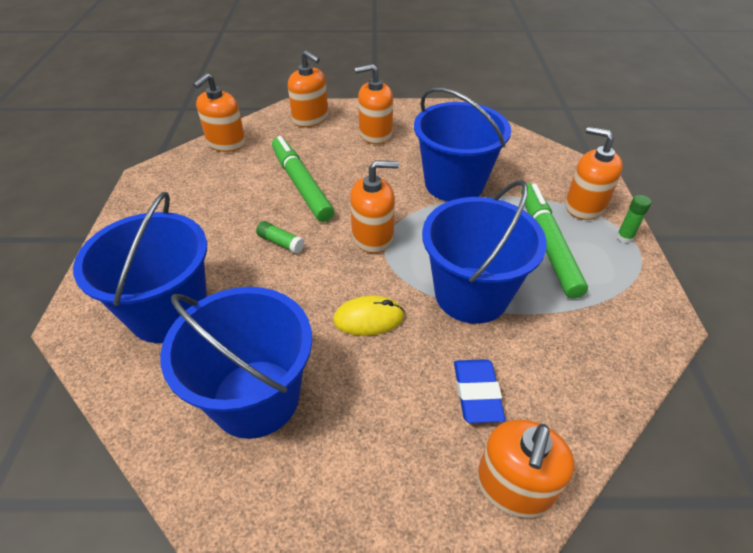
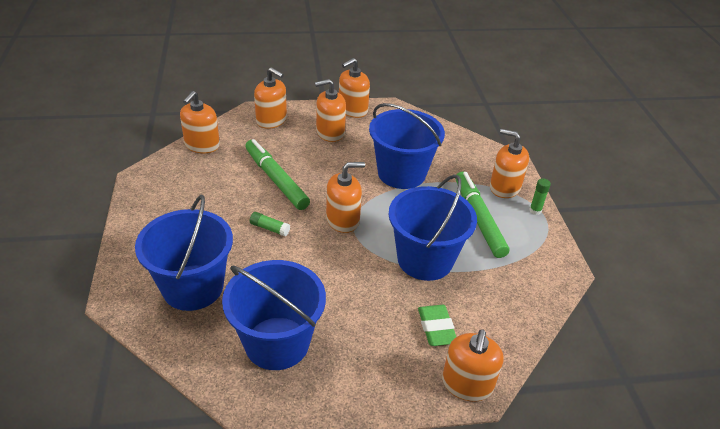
camera: 10 degrees left, 5 degrees down
yellow mouse [333,295,405,336] -> none
blue eraser [454,359,505,423] -> green eraser [418,305,456,346]
none -> orange soap dispenser [339,58,370,118]

